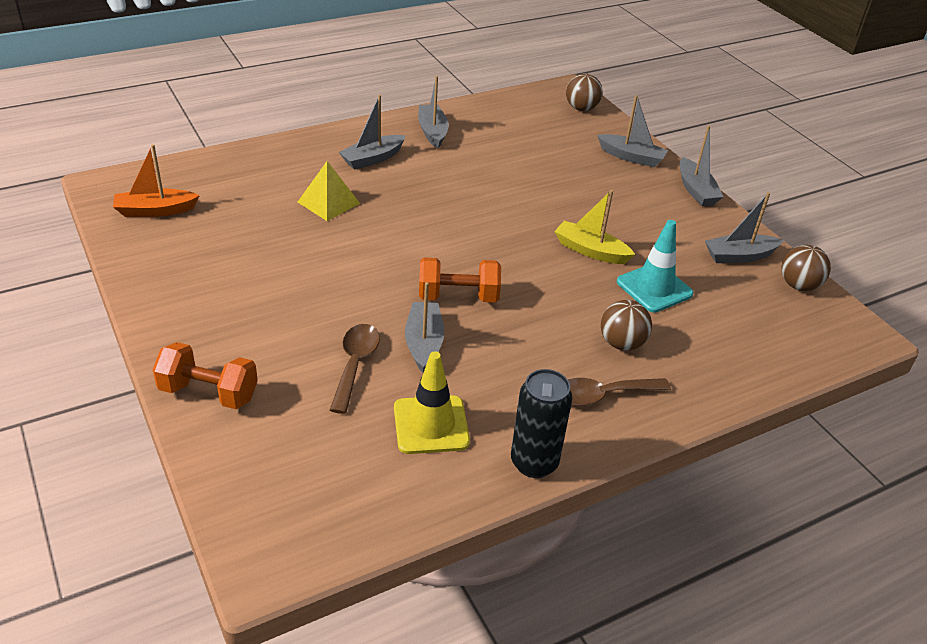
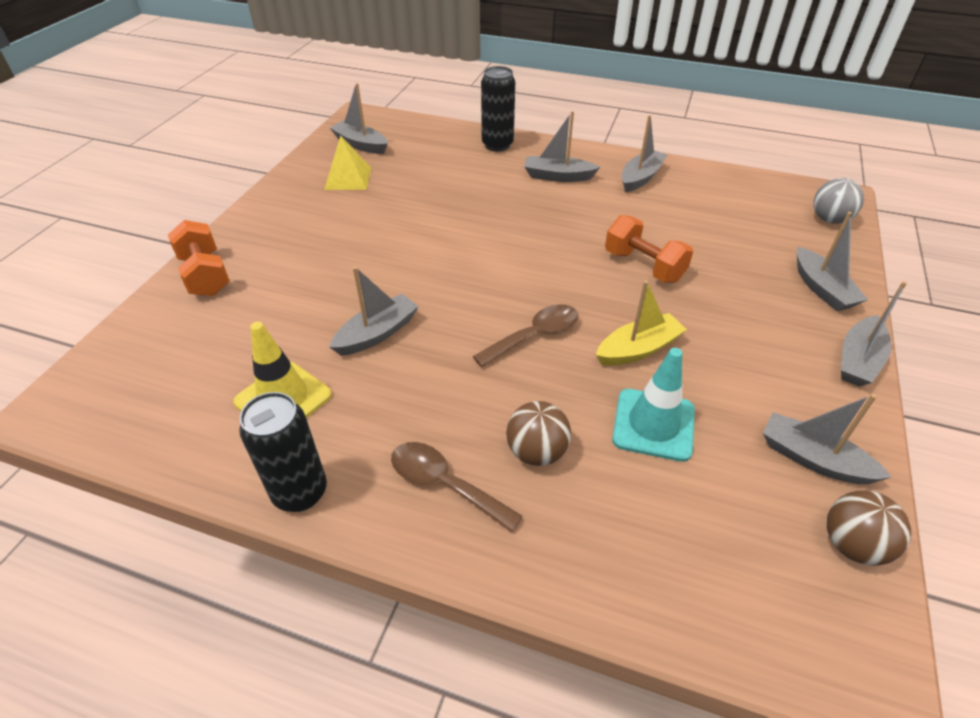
camera: 50 degrees right, 5 degrees up
orange boat [113,144,200,217] -> grey boat [330,83,388,154]
yellow pyramid [298,161,360,221] -> yellow pyramid moved to [324,135,371,190]
brown spoon [330,324,380,414] -> brown spoon moved to [473,304,578,367]
orange dumbbell [419,258,501,303] -> orange dumbbell moved to [605,215,693,283]
yellow boat [554,190,635,264] -> yellow boat turned 75 degrees clockwise [596,281,687,366]
brown ball [566,73,603,111] -> grey ball [813,178,864,224]
none -> black can [481,66,515,152]

